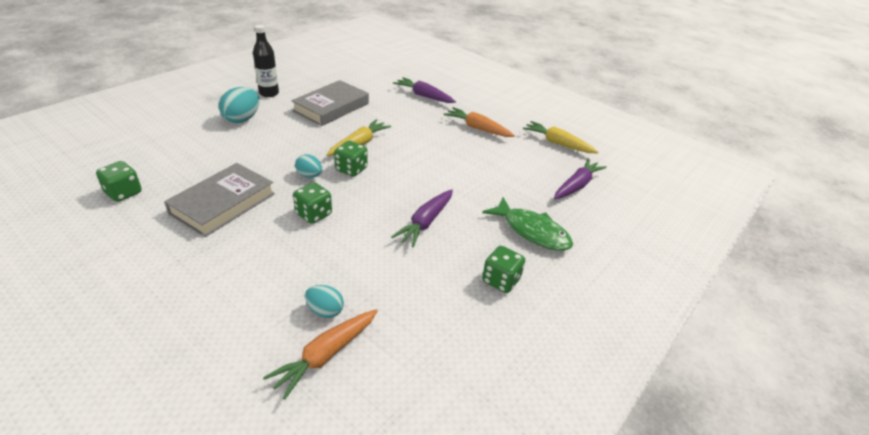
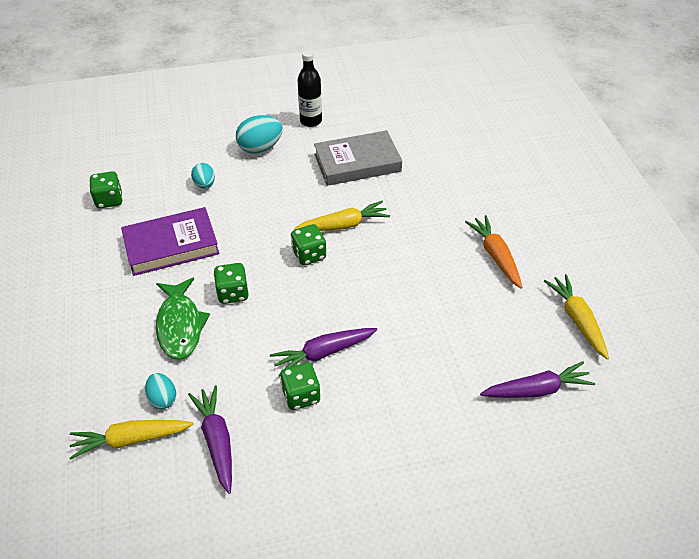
camera: 40 degrees right, 10 degrees up
grey book [164,163,275,237] -> purple book [121,207,219,276]
orange carrot [263,309,378,400] -> yellow carrot [69,420,194,460]
turquoise egg [295,154,322,178] -> turquoise egg moved to [191,163,215,189]
purple carrot [393,77,456,103] -> purple carrot moved to [188,385,232,494]
green fish [482,197,573,251] -> green fish moved to [156,277,210,360]
green dice [482,246,525,293] -> green dice moved to [280,363,320,410]

